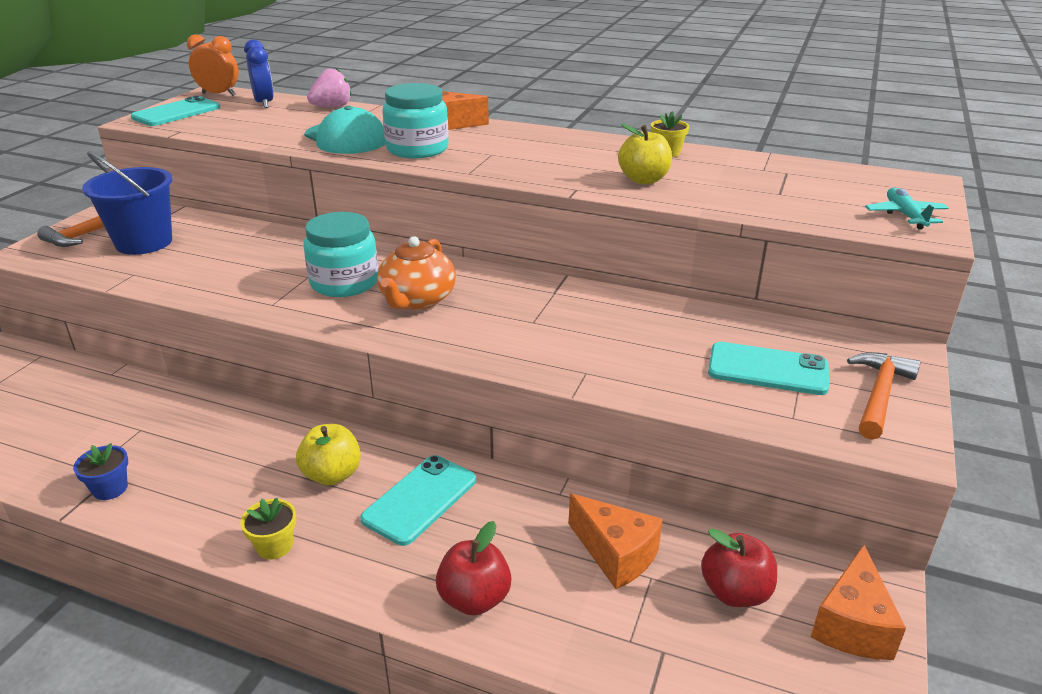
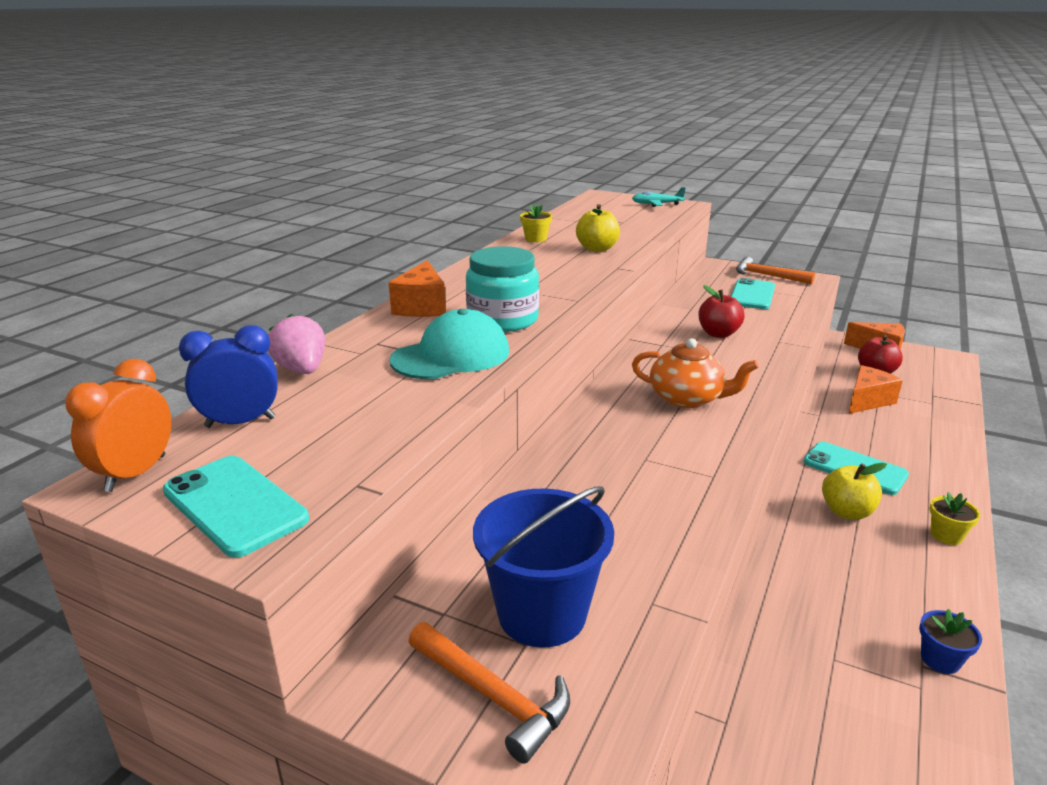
camera: 85 degrees left, 5 degrees down
turquoise jar [303,212,378,297] -> none
red apple [436,521,512,616] -> red apple moved to [698,285,744,338]

